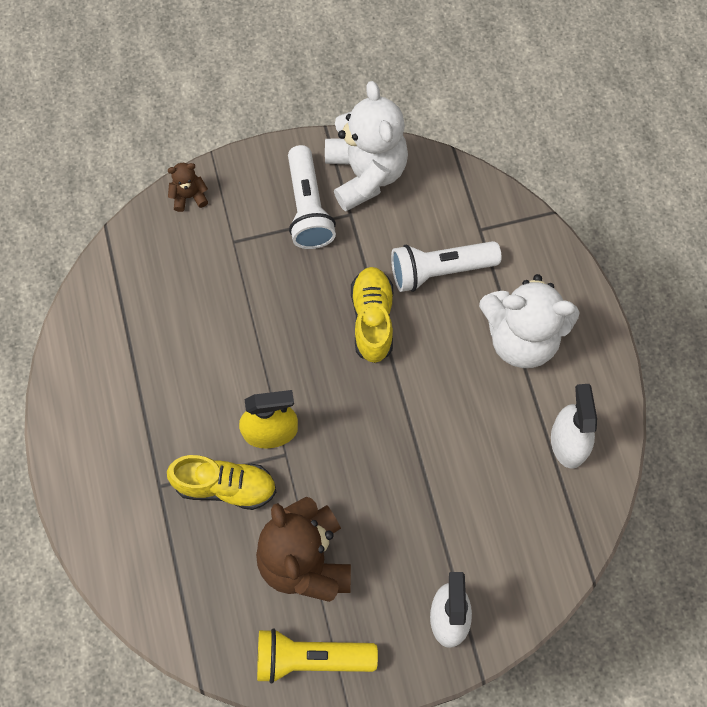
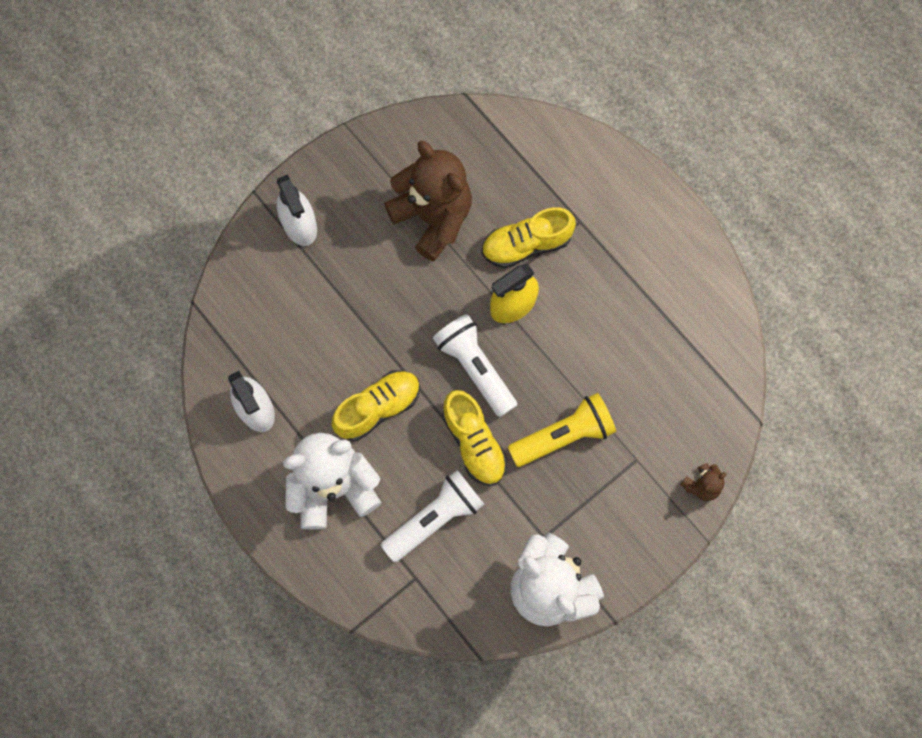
camera: 155 degrees right, 5 degrees up
yellow flashlight [257,628,378,684] -> yellow flashlight moved to [508,393,616,467]
white flashlight [288,145,336,249] -> white flashlight moved to [433,314,517,417]
none -> yellow shoe [332,370,420,441]

